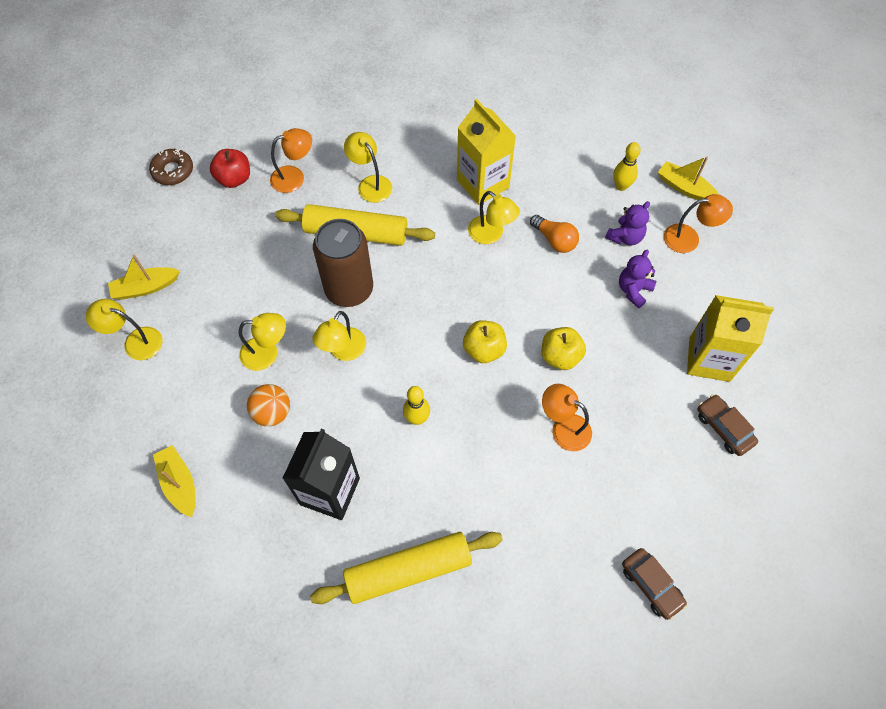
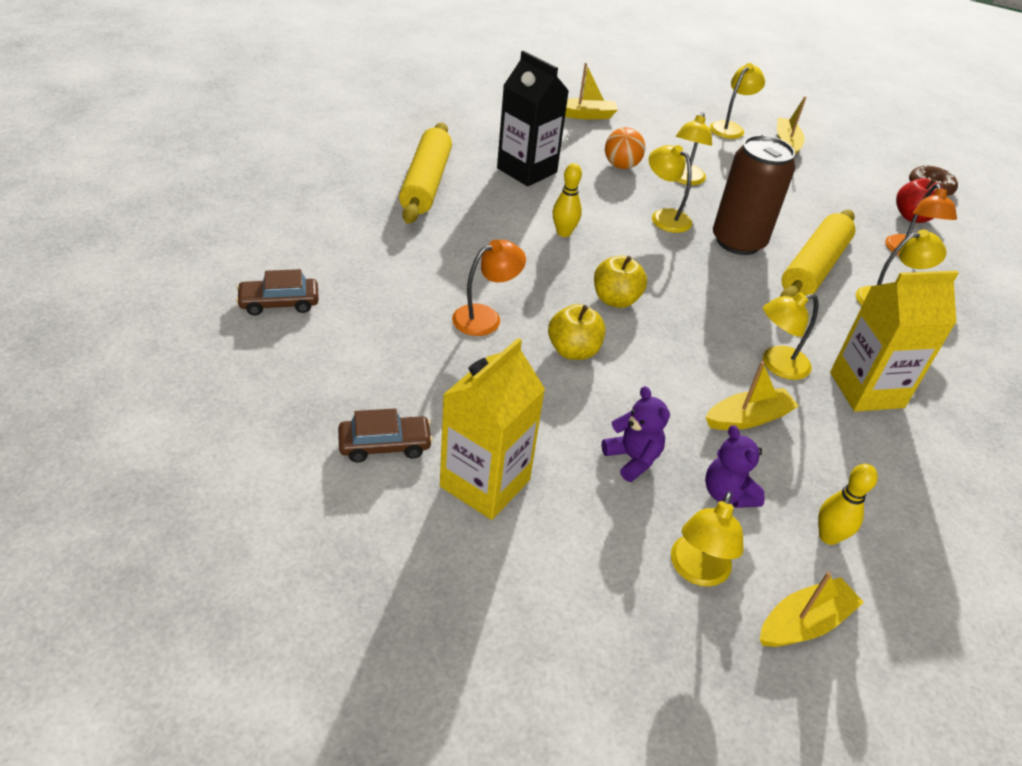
camera: 110 degrees right, 20 degrees down
orange light bulb [530,215,579,253] -> yellow boat [705,361,799,430]
orange lamp [664,194,733,253] -> yellow lamp [671,492,744,587]

